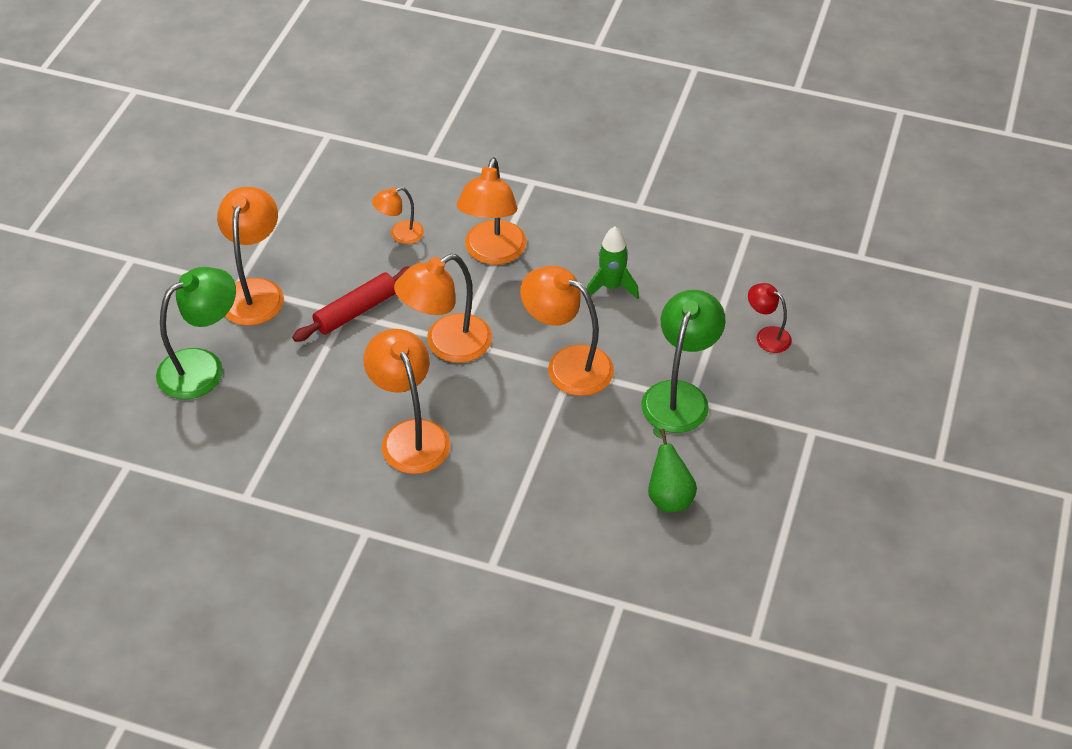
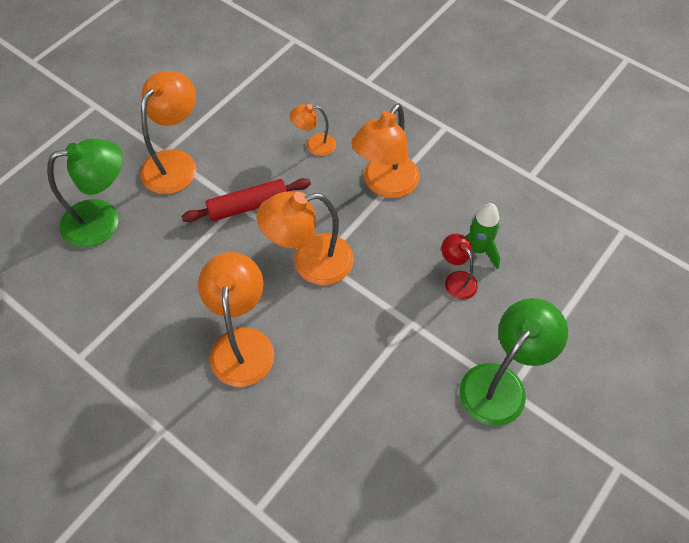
camera: 20 degrees right, 10 degrees up
orange lamp [520,266,614,396] -> none
green pear [648,428,697,512] -> none
red lamp [748,283,792,353] -> red lamp moved to [441,233,478,300]

